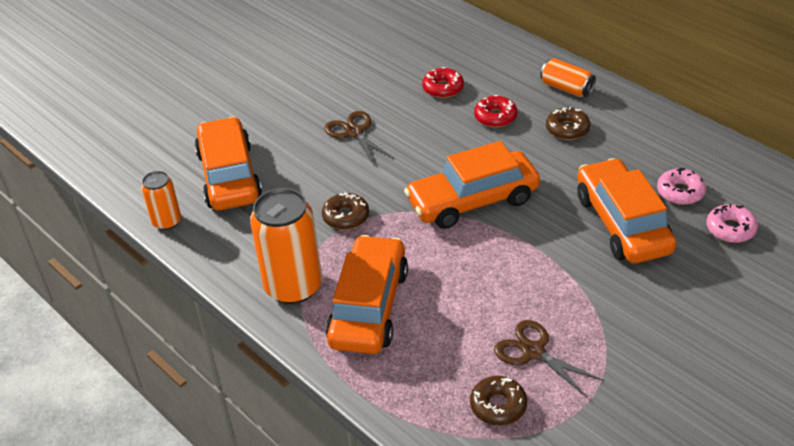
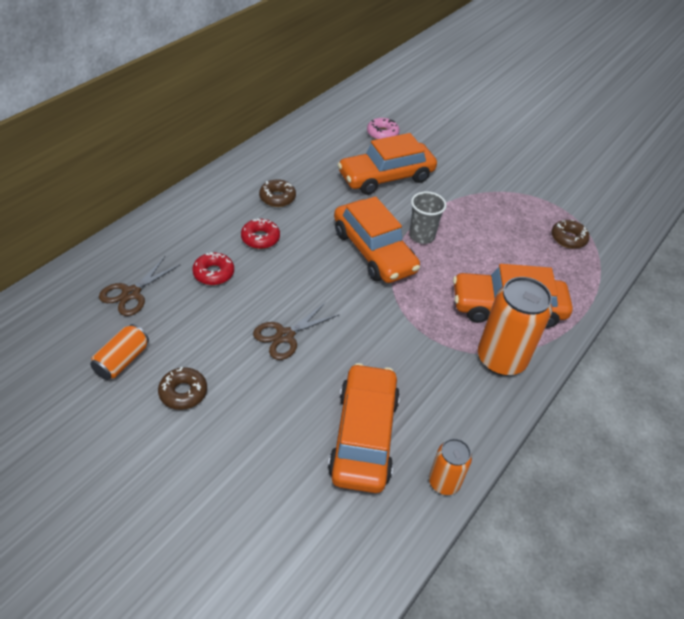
camera: 105 degrees left, 5 degrees up
orange car [194,117,262,210] -> orange car turned 120 degrees clockwise [328,363,400,493]
brown donut [322,192,369,230] -> brown donut moved to [158,367,207,410]
brown scissors [494,320,604,398] -> brown scissors moved to [99,256,180,316]
orange can [540,58,596,97] -> orange can moved to [90,324,149,380]
pink donut [657,168,706,205] -> none
none -> grey cup [409,191,447,244]

